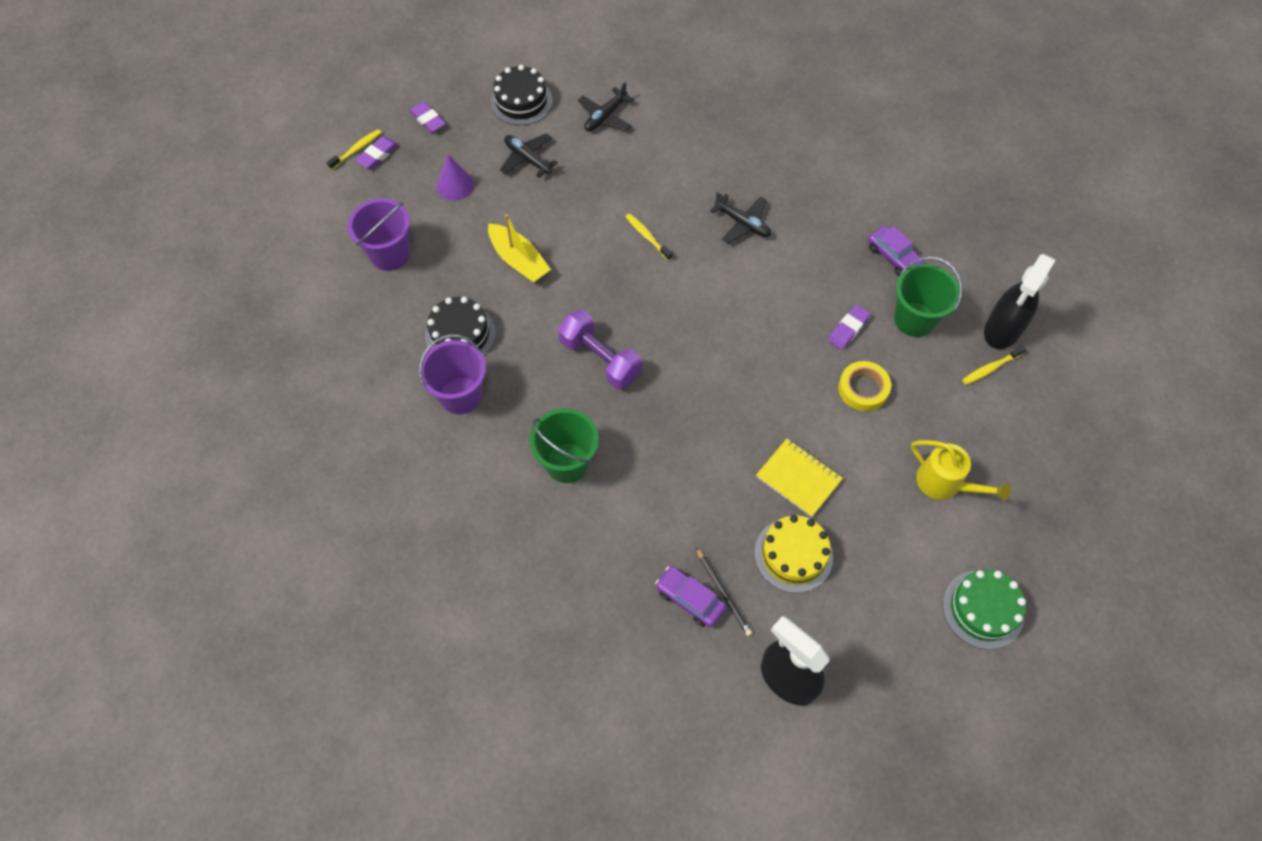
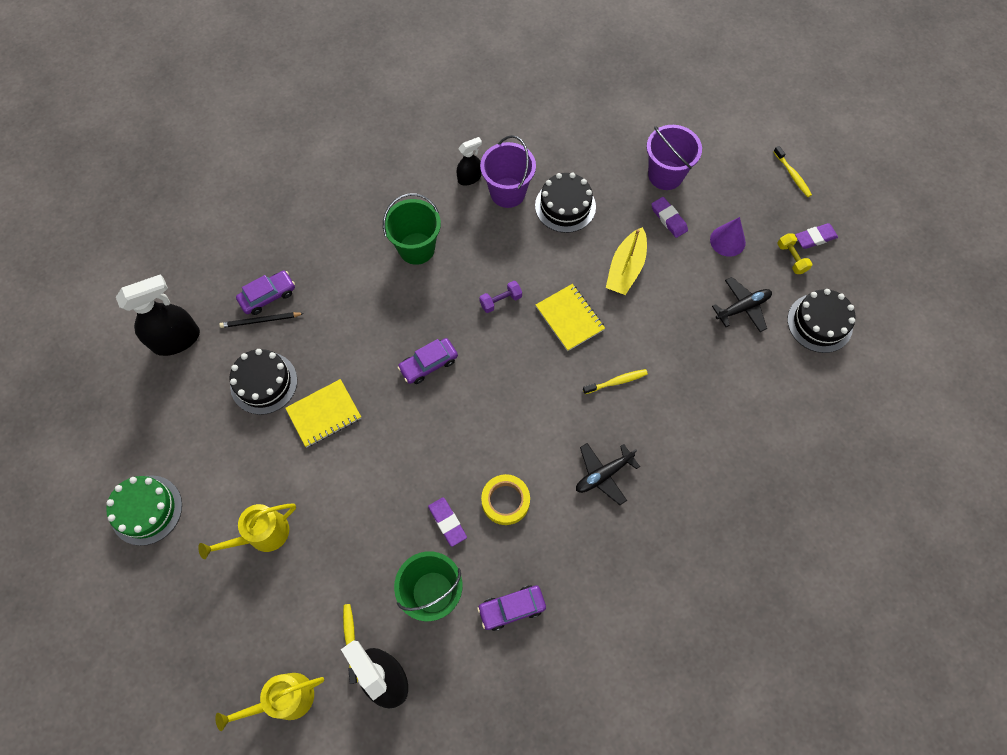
camera: 110 degrees right, 5 degrees up
purple eraser [355,136,398,169] -> purple eraser moved to [651,197,688,238]
yellow boat [488,214,551,283] -> yellow boat turned 45 degrees counterclockwise [606,227,647,295]
purple dumbbell [558,310,642,389] -> purple dumbbell [479,281,522,313], size x0.53
black plane [578,82,634,131] -> none
yellow cake [755,515,833,593] -> black cake [230,349,297,415]
yellow tape [838,361,891,411] -> yellow tape moved to [481,474,530,525]
none -> yellow watering can [215,673,324,731]
none -> purple car [397,338,458,384]
none -> black spray bottle [457,137,482,186]
none -> yellow notebook [536,284,605,351]
none -> yellow dumbbell [777,233,812,274]

